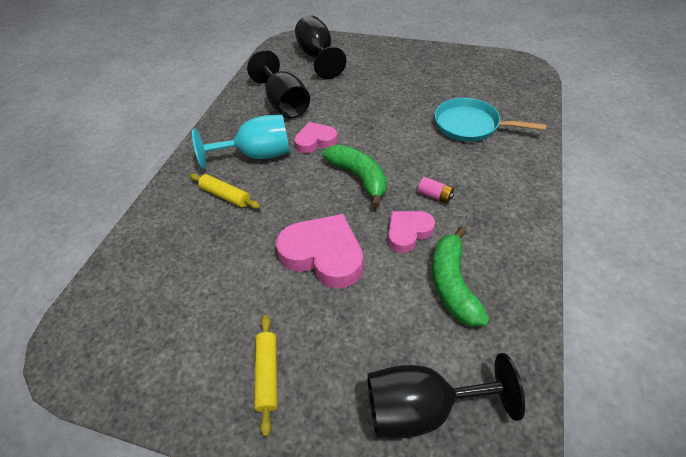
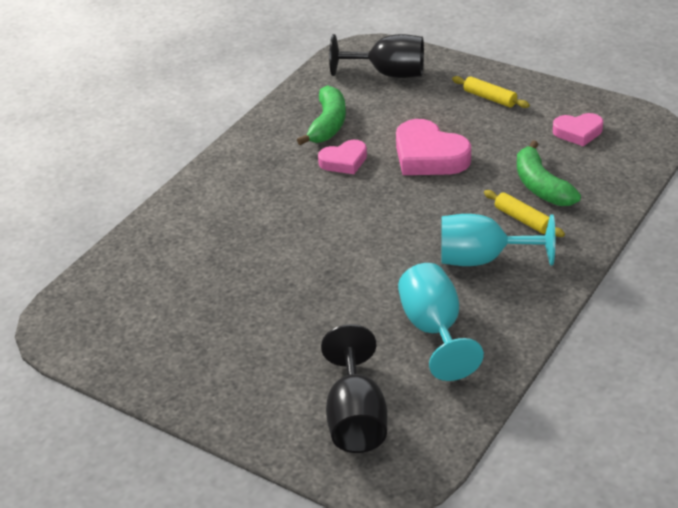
camera: 165 degrees left, 10 degrees down
black goblet [247,50,310,118] -> turquoise goblet [398,263,484,381]
yellow rolling pin [254,315,277,437] -> yellow rolling pin turned 60 degrees counterclockwise [452,76,530,108]
pink heart [294,122,338,153] -> pink heart moved to [553,113,603,146]
green banana [322,145,387,207] -> green banana moved to [517,140,581,206]
pink battery [418,177,454,203] -> none
turquoise pan [435,98,546,142] -> none

